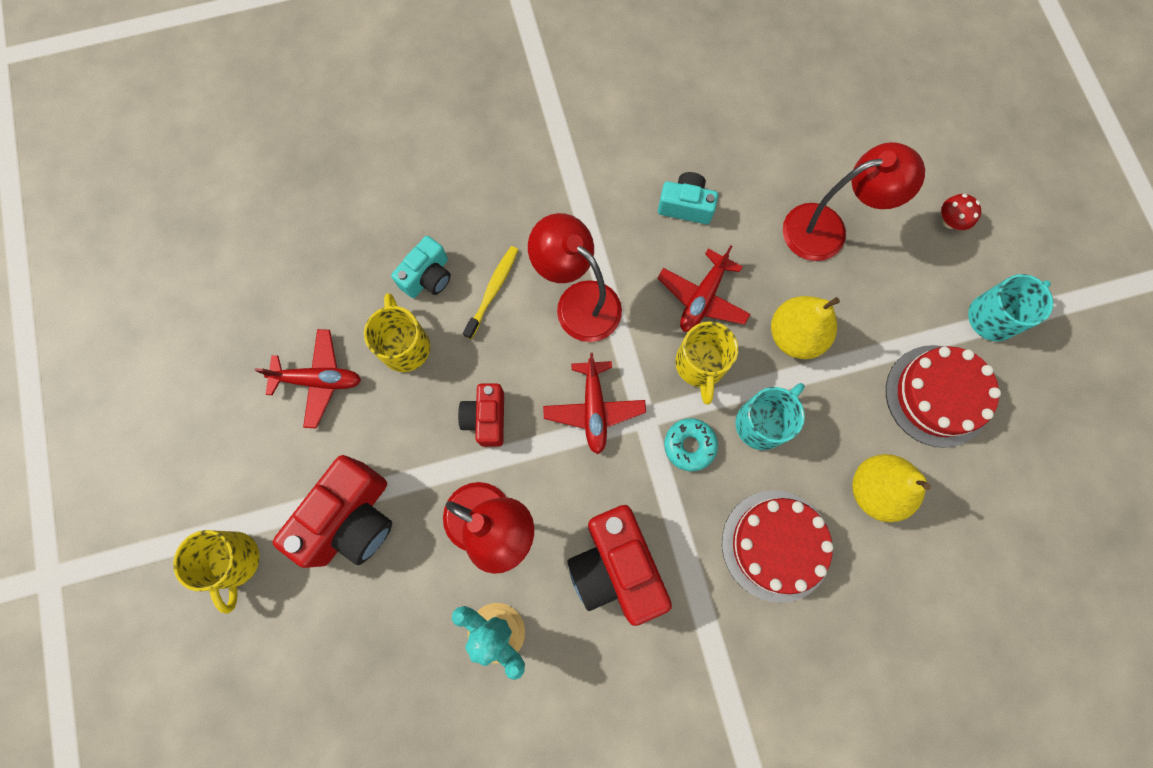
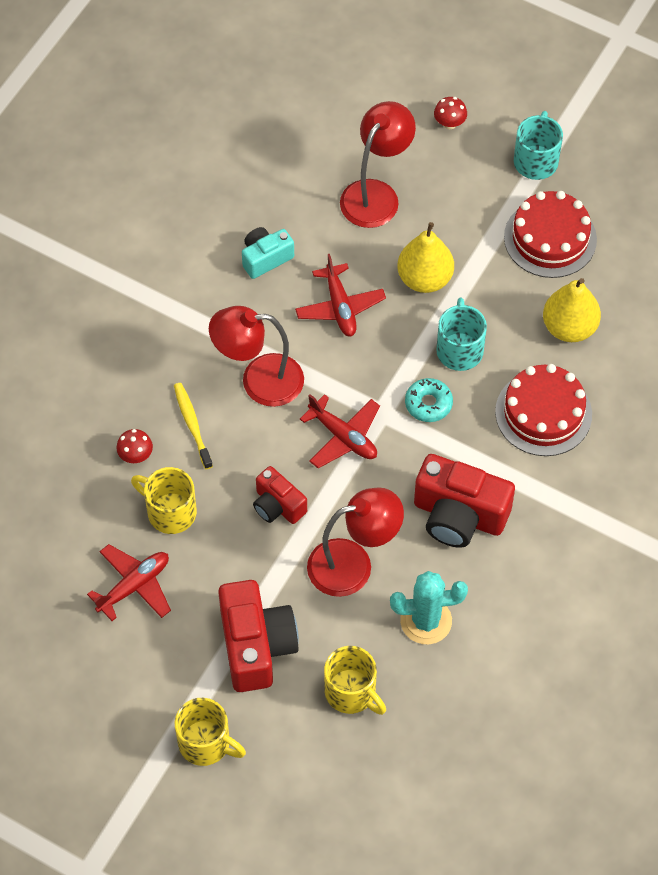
camera: 45 degrees left, 15 degrees down
turquoise camera [391,236,451,298] -> red mushroom [116,429,153,463]
yellow mug [675,321,738,404] -> yellow mug moved to [324,646,386,715]

